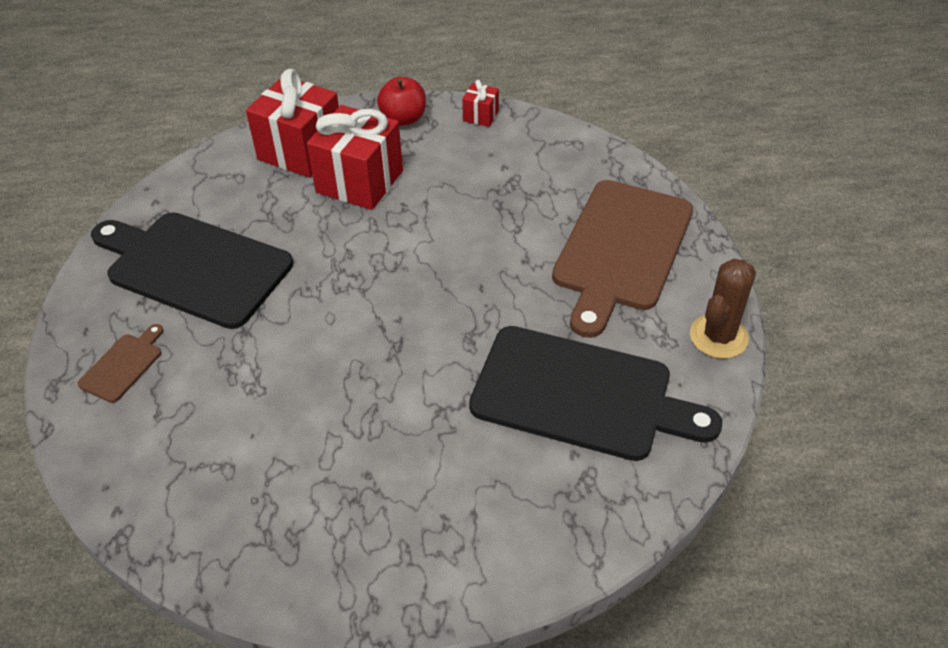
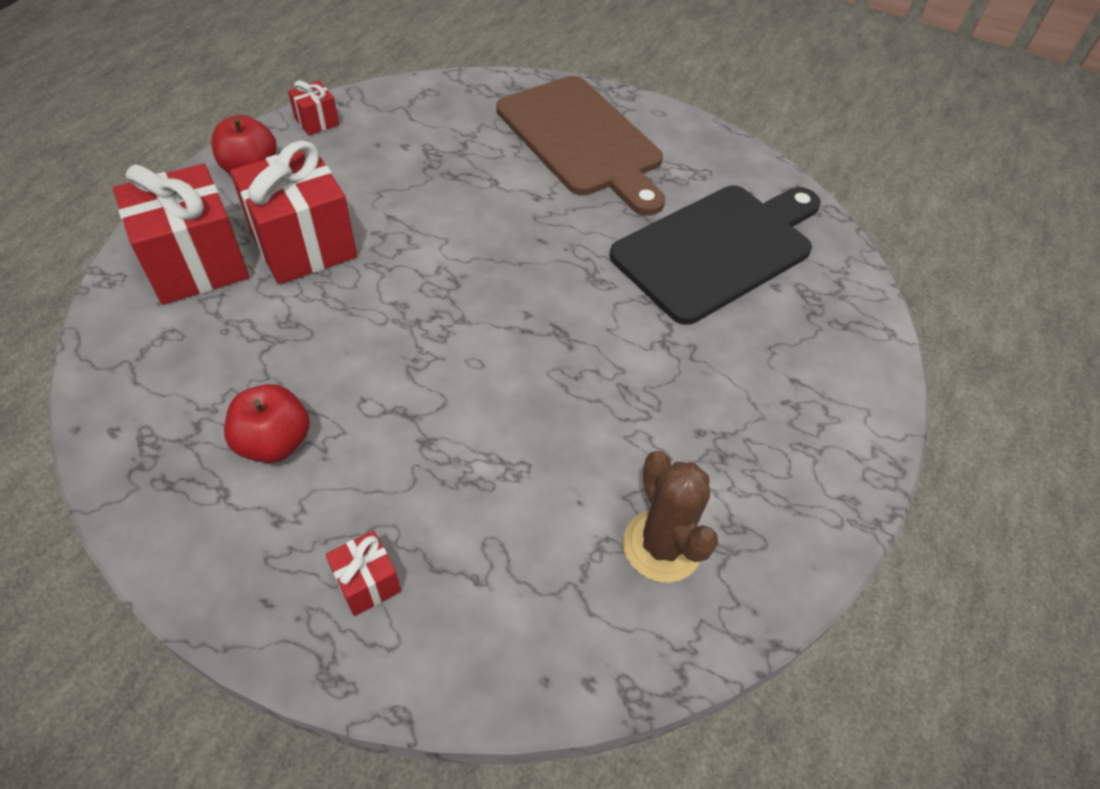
camera: 60 degrees left, 5 degrees up
brown cutting board [78,324,164,403] -> red gift [325,530,401,616]
black cutting board [91,212,293,329] -> red apple [224,384,310,463]
brown cactus [690,259,756,359] -> brown cactus moved to [623,451,718,583]

